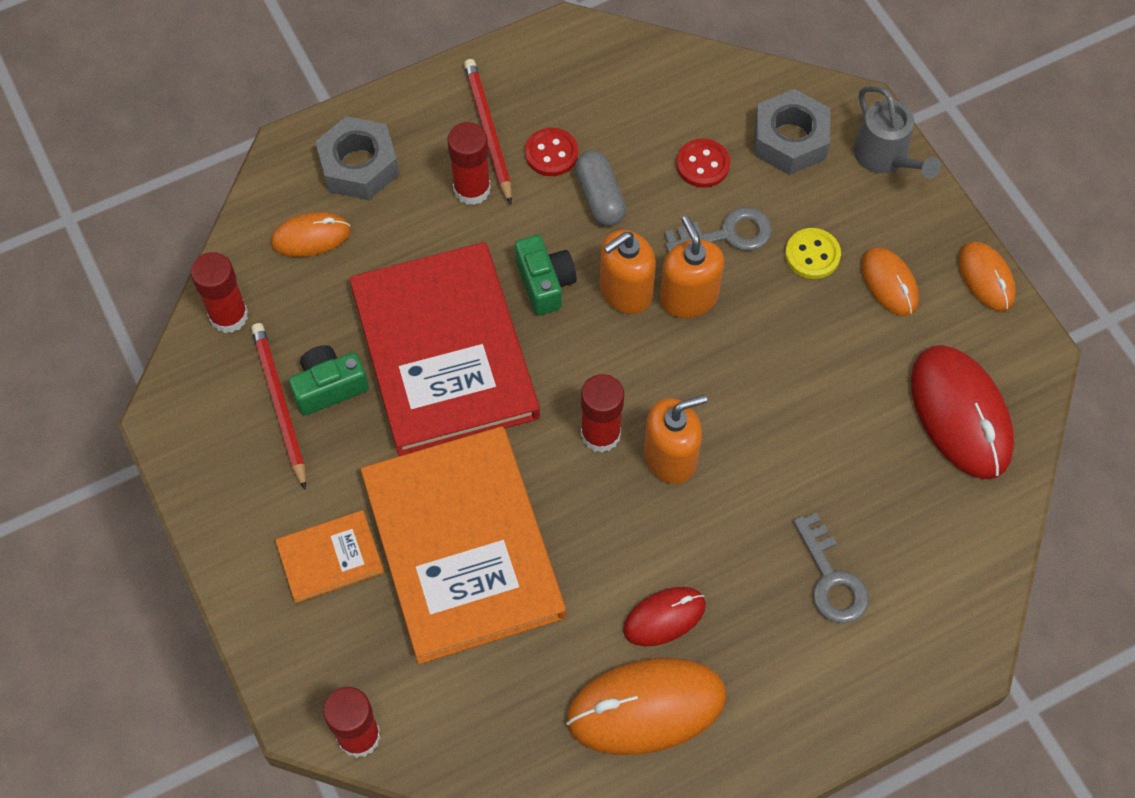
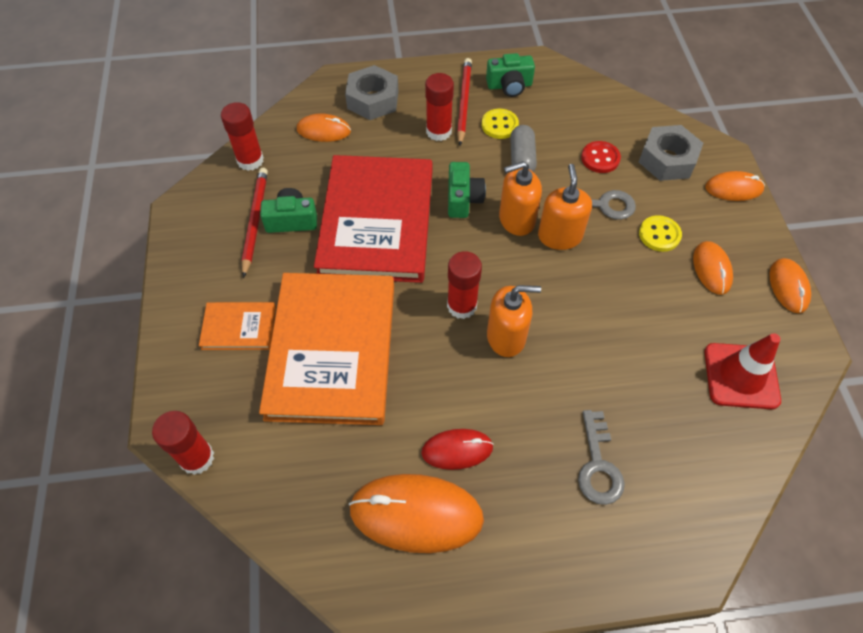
camera: 20 degrees right, 5 degrees down
red button [525,128,578,176] -> yellow button [482,109,519,139]
grey watering can [854,86,941,178] -> orange mouse [705,171,765,201]
red mouse [911,345,1014,479] -> red traffic cone [704,333,781,409]
none -> green camera [486,53,535,97]

